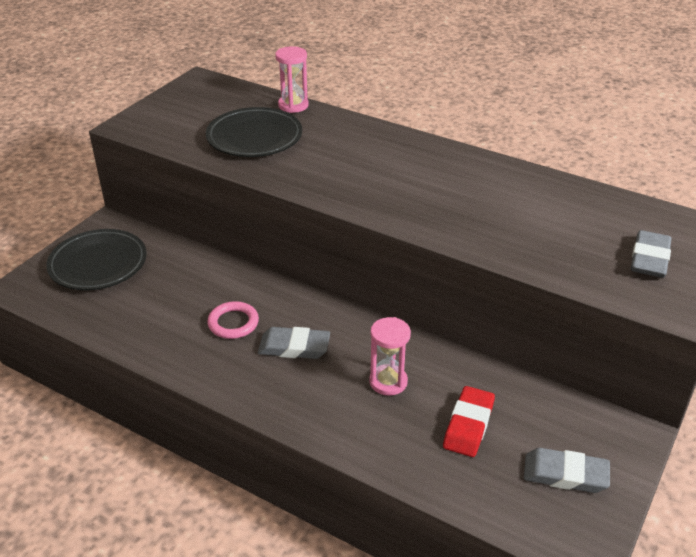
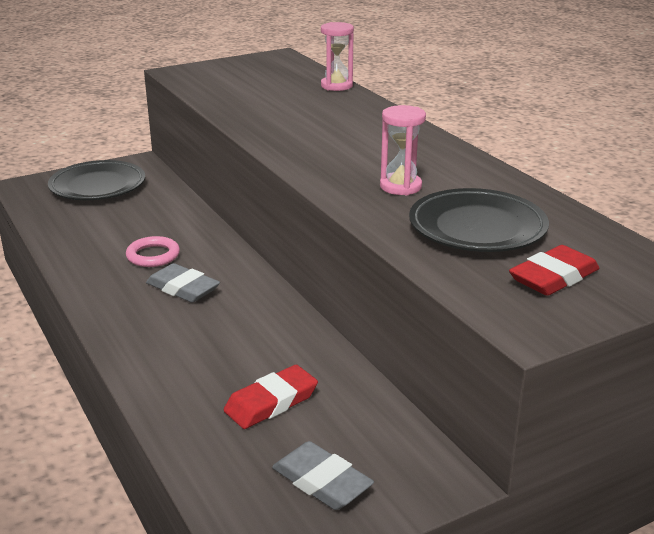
camera: 30 degrees right, 10 degrees down
black plate [206,107,302,157] -> black plate moved to [409,188,549,252]
pink hourglass [369,317,411,396] -> pink hourglass moved to [380,105,426,195]
grey eraser [631,230,672,278] -> red eraser [509,245,600,296]

